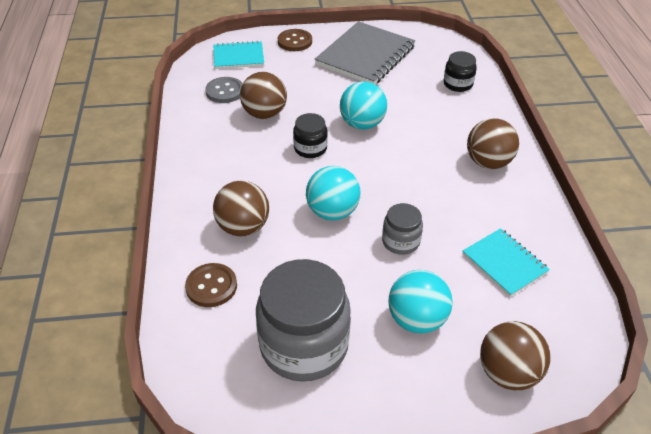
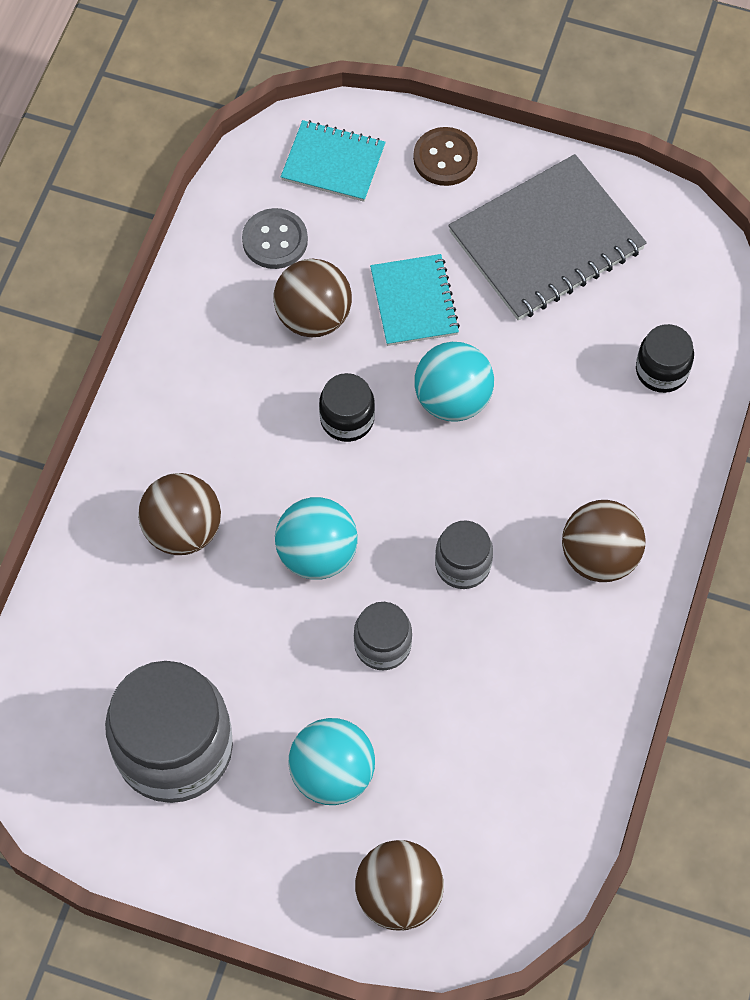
camera: 25 degrees right, 20 degrees up
brown button [185,263,237,307] -> none
turquoise notebook [463,228,550,297] -> turquoise notebook moved to [370,254,460,346]
none -> grey jar [435,520,493,589]

